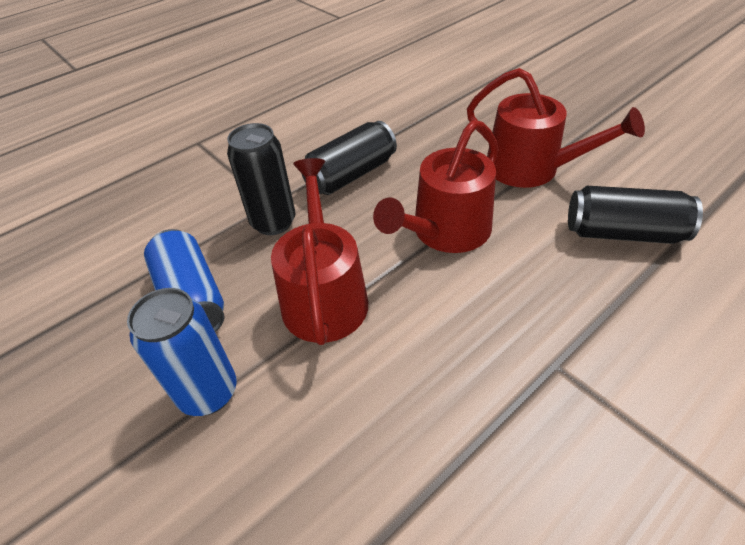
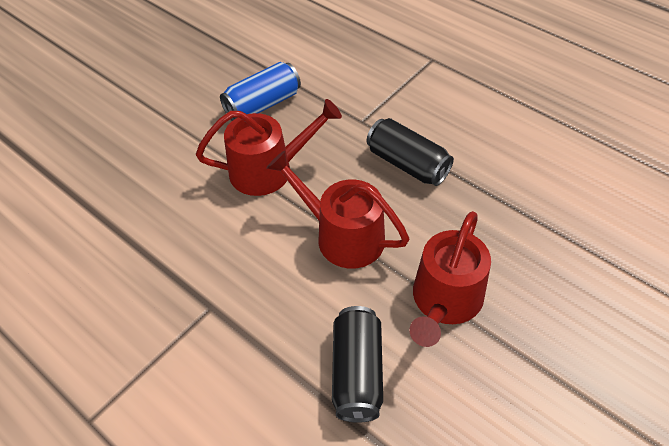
camera: 80 degrees right, 5 degrees up
blue can [127,288,237,416] -> none
black can [227,123,295,235] -> none

